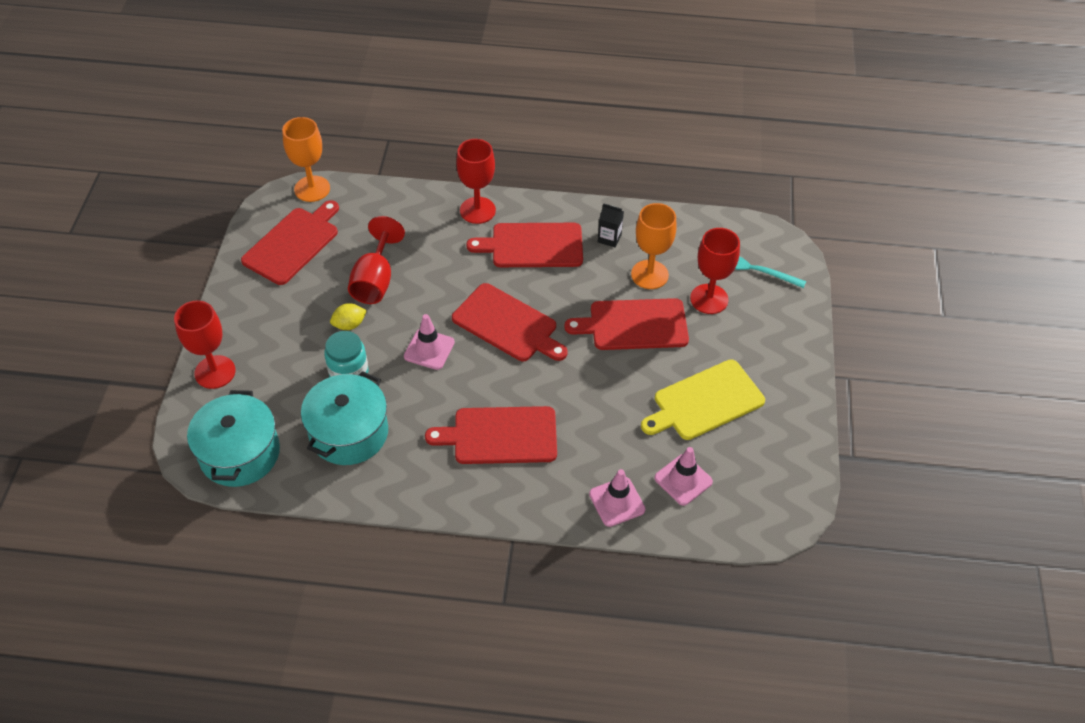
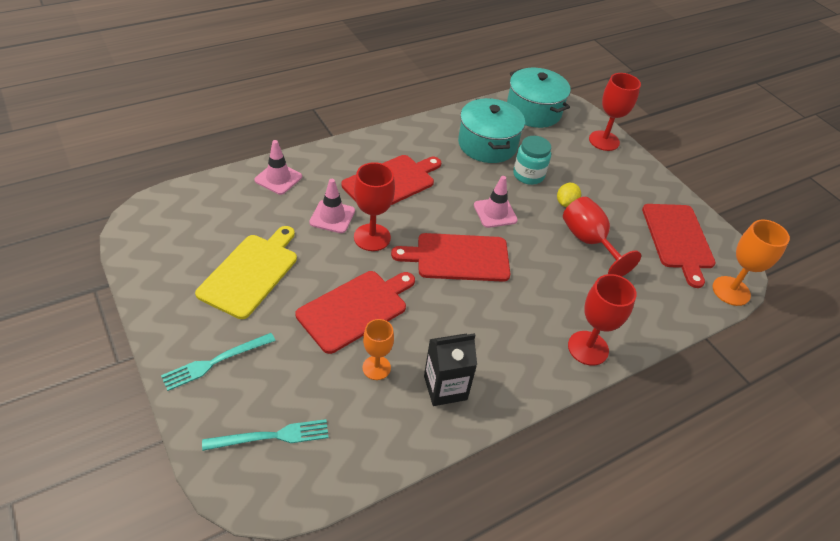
camera: 140 degrees right, 5 degrees down
red cutting board [466,223,583,267] -> none
black carton [598,203,624,247] -> black carton [424,333,477,406], size x1.58
orange goblet [631,203,677,289] -> orange goblet [362,319,394,380], size x0.66
pink traffic cone [654,447,713,506] -> pink traffic cone moved to [309,179,355,233]
red goblet [690,228,740,314] -> red goblet moved to [354,162,395,251]
none -> turquoise fork [161,333,276,391]

